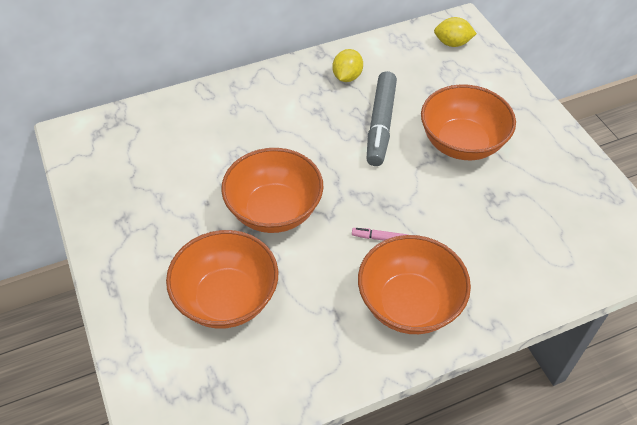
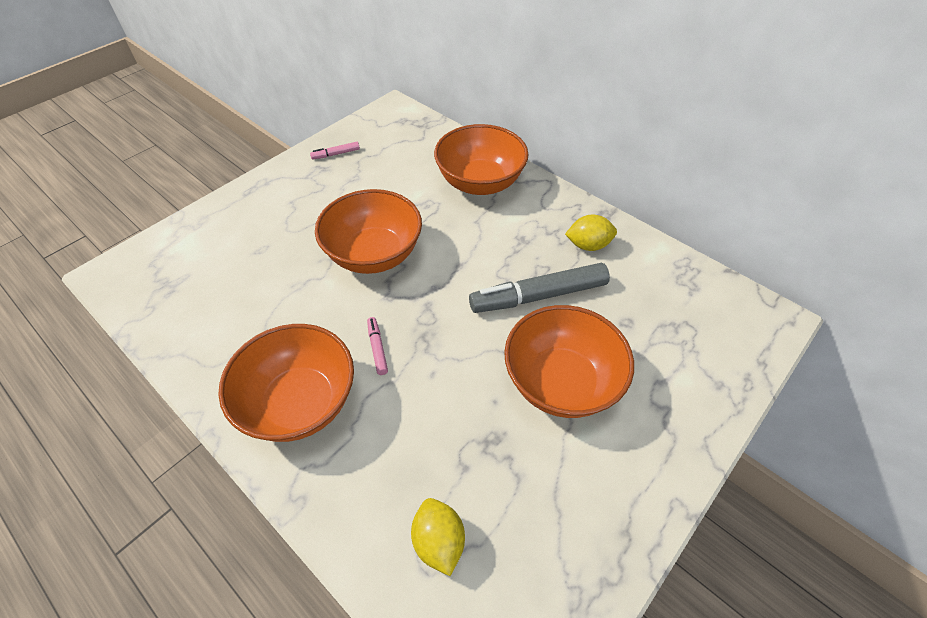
camera: 65 degrees right, 0 degrees up
orange bowl [166,230,278,328] -> orange bowl moved to [434,124,529,195]
yellow lemon [434,17,477,47] -> yellow lemon moved to [411,498,465,576]
none -> pink marker [310,142,360,160]

